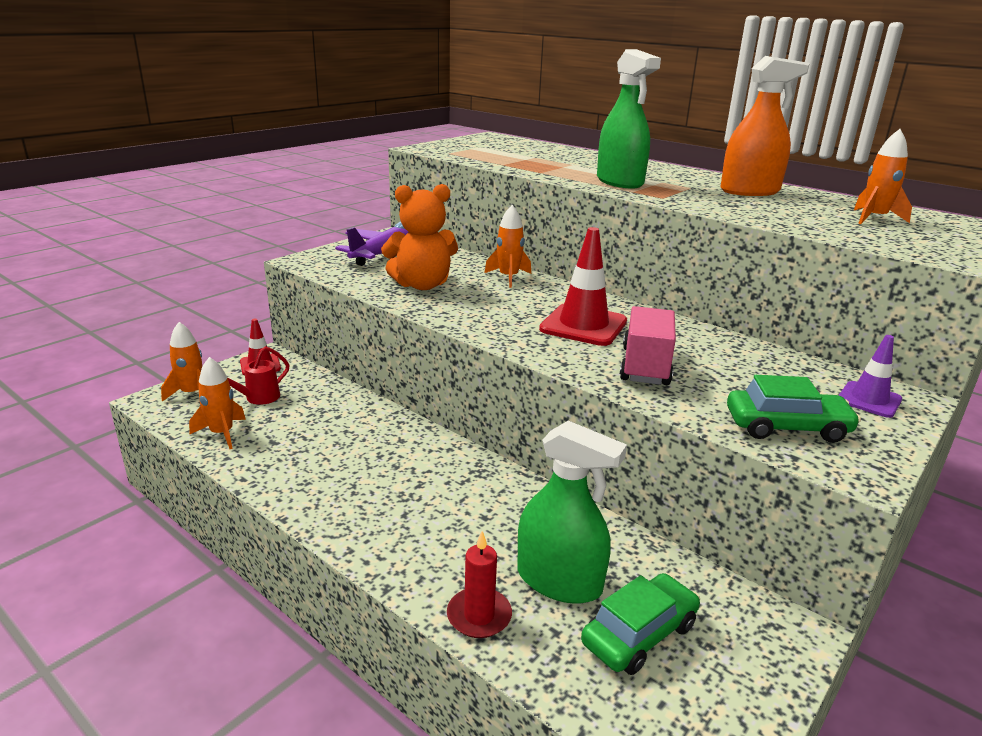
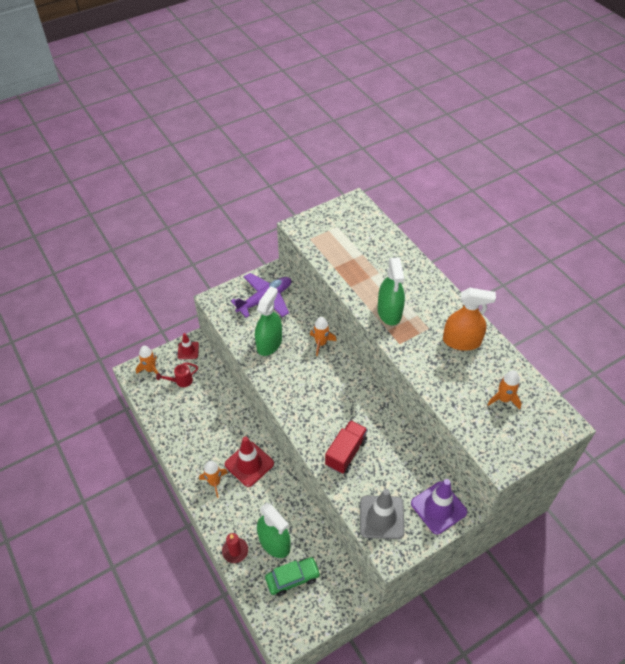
camera: 20 degrees right, 25 degrees up
orange rocket [189,357,246,449] -> orange rocket moved to [199,461,228,498]
orange teddy bear [381,184,458,290] -> green spray bottle [255,286,282,356]
red traffic cone [539,227,627,346] -> red traffic cone moved to [225,436,274,487]
pink truck [620,306,676,385] -> red truck [325,420,368,474]
green car [727,375,861,443] -> grey traffic cone [360,489,404,539]
purple traffic cone [838,335,902,418] -> purple traffic cone [411,479,467,534], size x1.69

